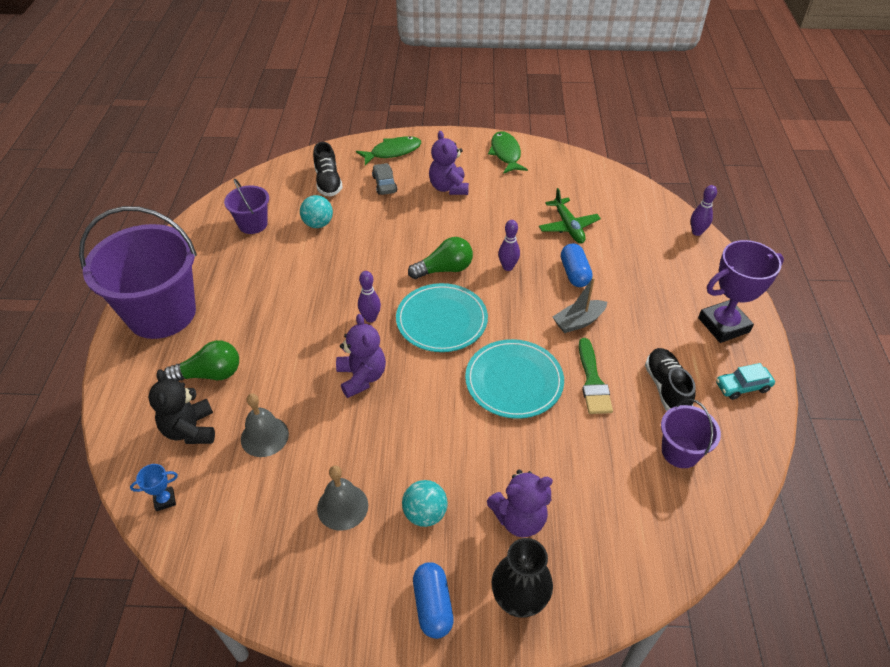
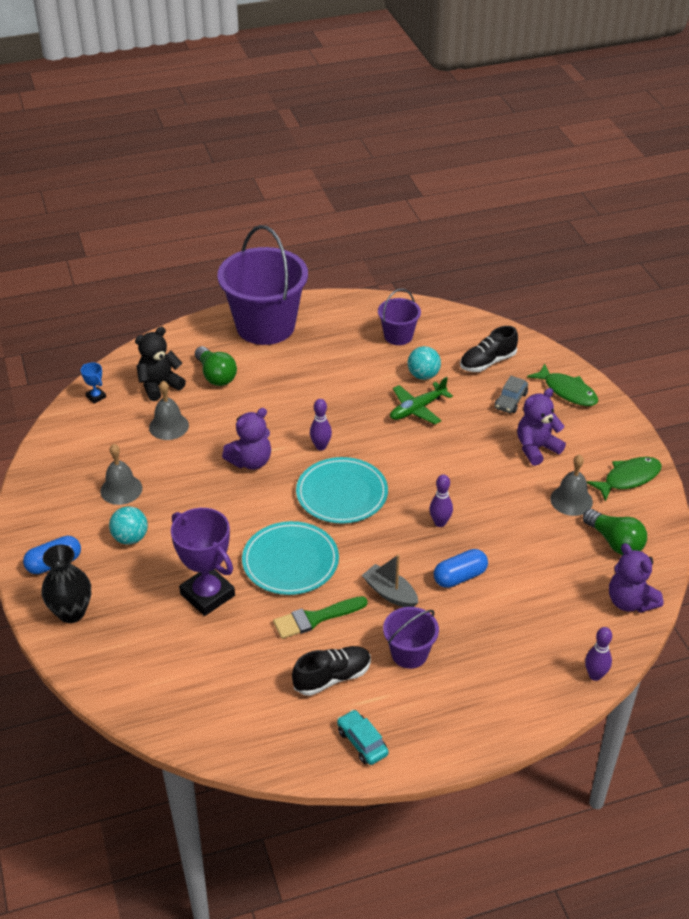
camera: 70 degrees right, 5 degrees down
grey car [372,163,397,195] -> grey car turned 150 degrees clockwise [495,376,528,413]
green light bulb [408,237,473,279] -> green light bulb moved to [583,509,647,555]
purple teddy bear [487,470,553,537] -> purple teddy bear moved to [609,543,664,613]
green plane [539,188,601,244] -> green plane moved to [390,377,453,424]
purple bucket [661,399,721,468] -> purple bucket moved to [383,607,439,669]
purple trophy [698,240,784,343] -> purple trophy moved to [171,508,235,616]
none -> grey bell [550,454,593,516]

